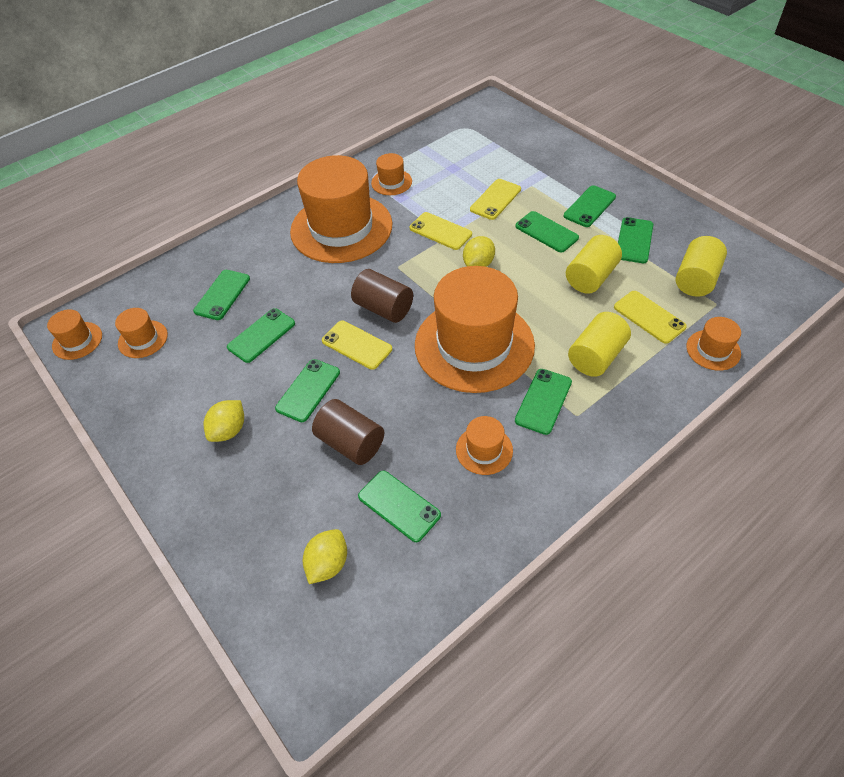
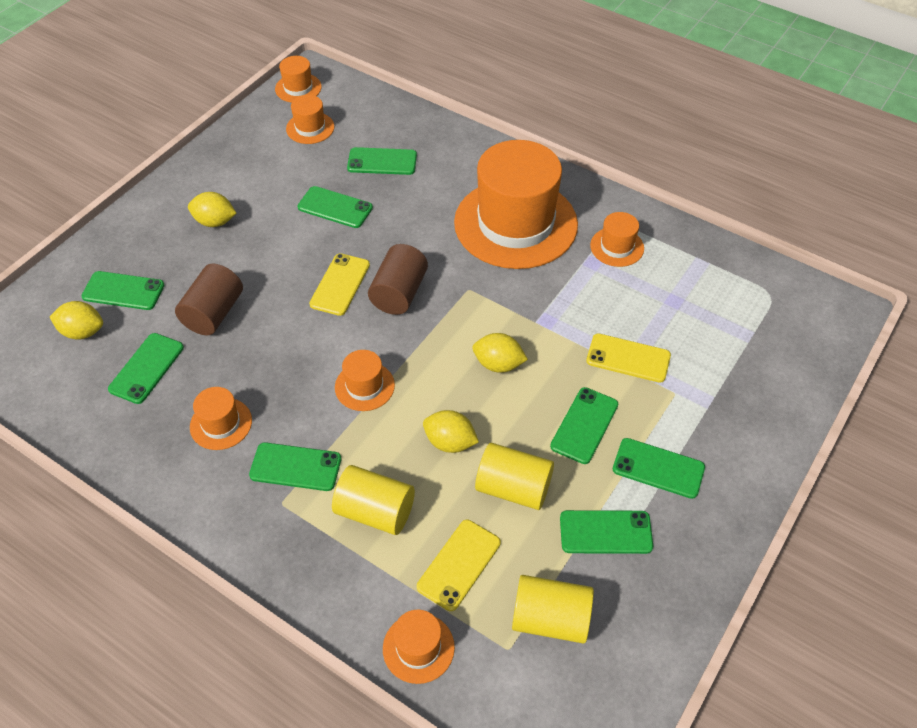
camera: 70 degrees right, 0 degrees up
green phone [275,359,340,422] -> green phone moved to [81,271,164,310]
yellow phone [410,212,472,250] -> none
orange hat [415,266,535,393] -> orange hat [335,350,395,411], size x0.43
none -> yellow lemon [423,410,479,453]

